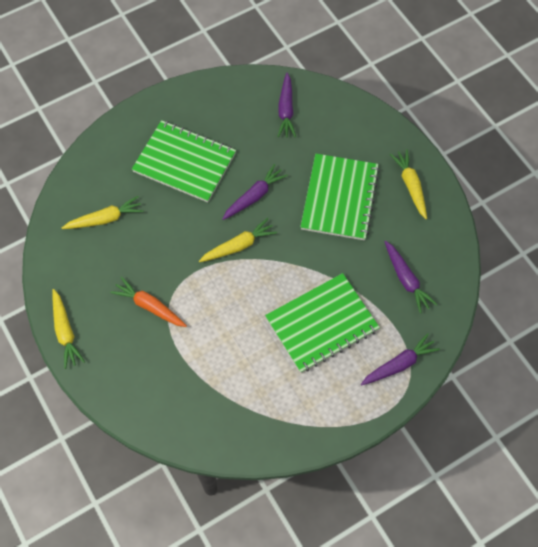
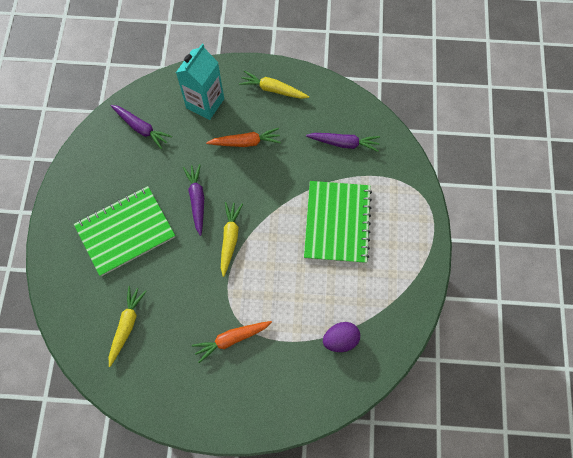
camera: 55 degrees left, 5 degrees up
yellow carrot [52,289,85,369] -> none
green notebook [300,154,380,240] -> orange carrot [206,128,281,147]
purple carrot [361,333,440,385] -> none
none -> turquoise carton [176,44,224,120]
none -> purple egg [323,322,360,352]

